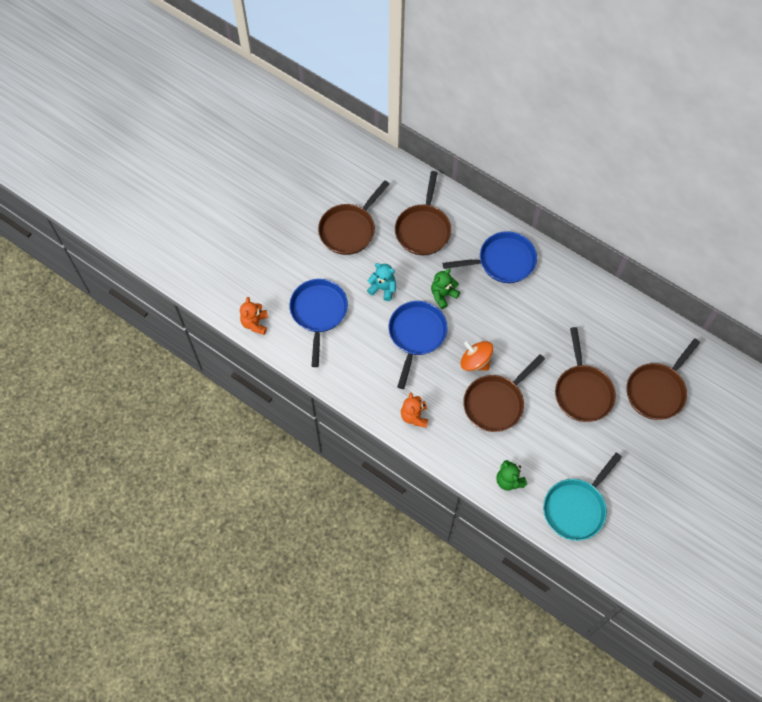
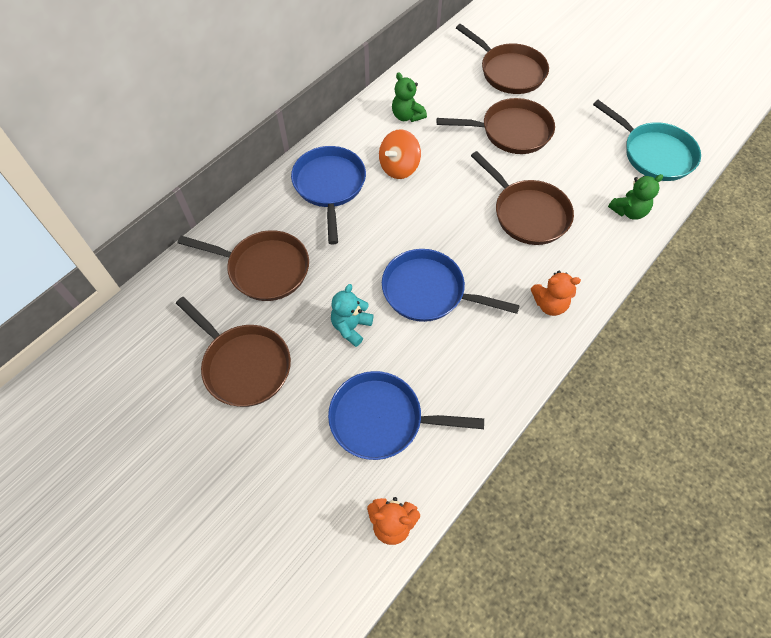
camera: 85 degrees left, 5 degrees down
green teddy bear [431,269,460,309] -> green teddy bear moved to [392,72,427,122]
orange spinning top [461,341,493,371] -> orange spinning top moved to [379,129,421,179]

